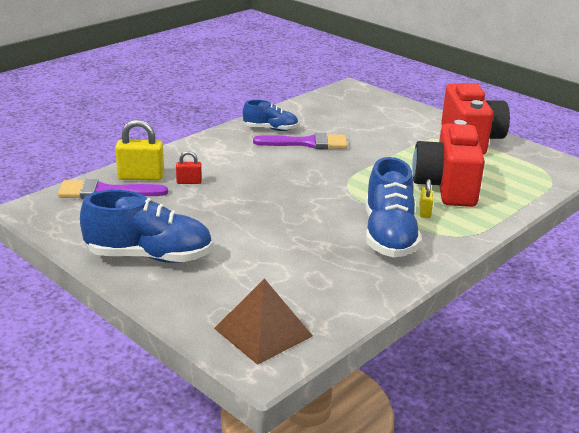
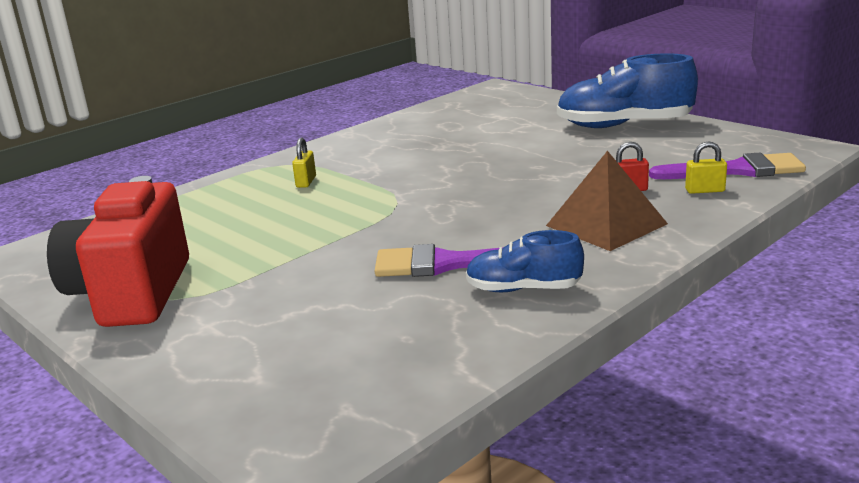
camera: 175 degrees left, 5 degrees down
yellow padlock [115,119,164,181] -> yellow padlock [685,142,727,194], size x0.55
brown pyramid [214,279,313,365] -> brown pyramid moved to [546,151,668,251]
blue shoe [366,157,422,257] -> none
red camera [412,120,485,207] -> none

